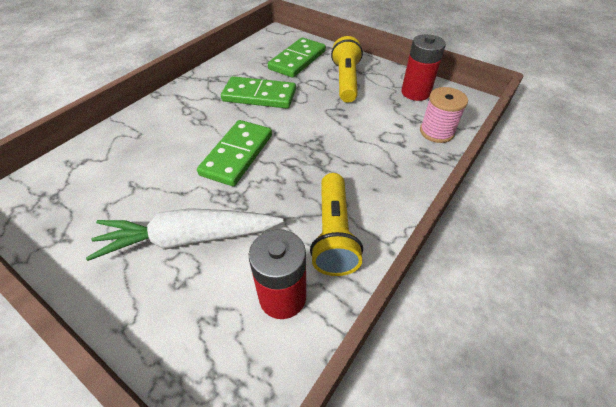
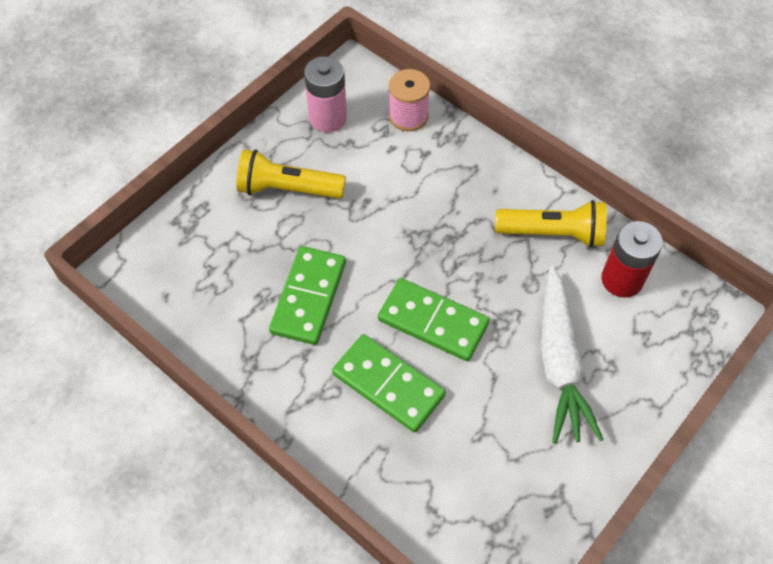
camera: 85 degrees left, 10 degrees up
green domino [268,38,326,78] -> green domino moved to [332,334,446,433]
red battery [401,34,446,101] -> pink battery [304,56,347,132]

